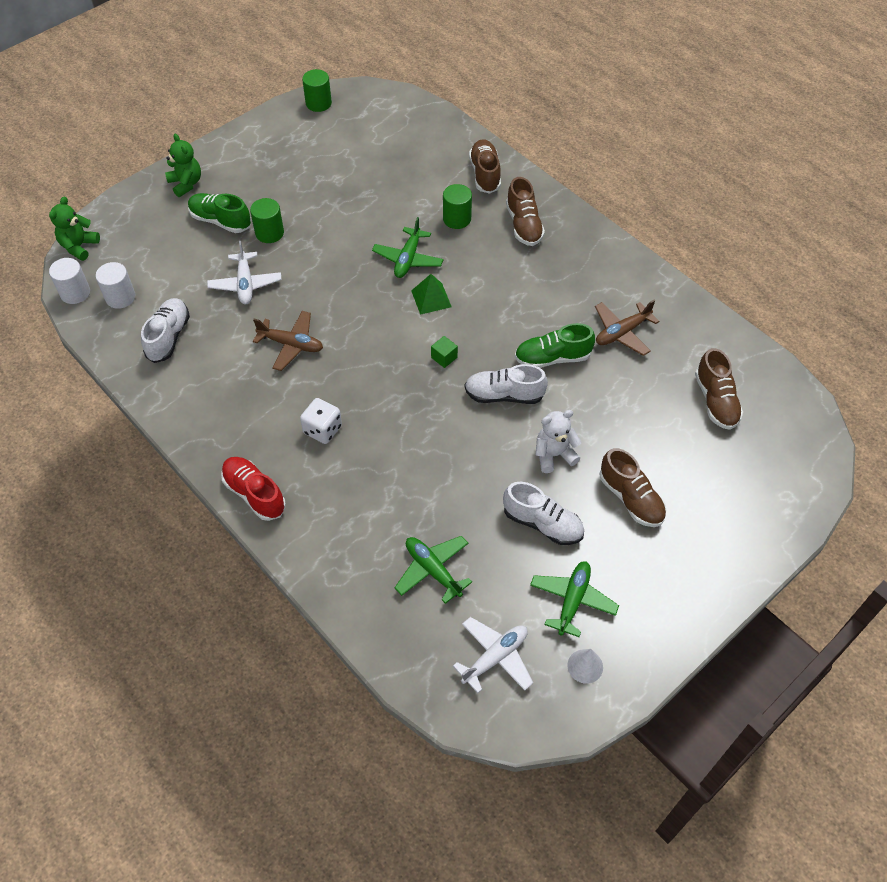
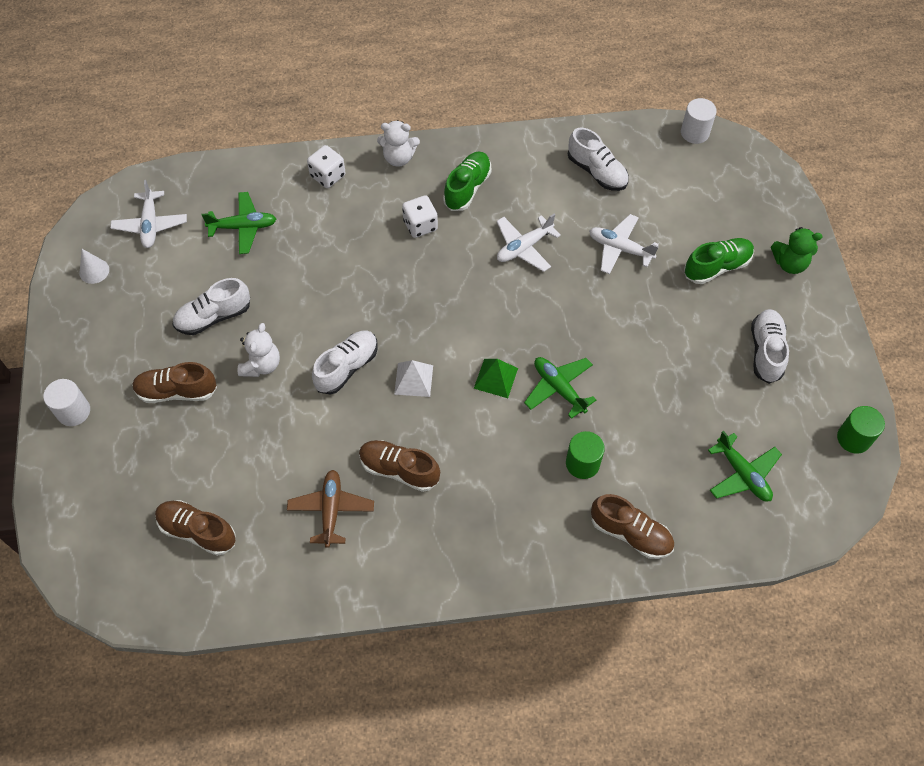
camera: 125 degrees right, 5 degrees up
green teddy bear [49,197,100,261] -> none
white cylinder [96,262,135,309] -> white cylinder moved to [43,379,90,426]
red shoe [221,457,286,521] -> white teddy bear [377,120,420,167]
green cylinder [250,198,284,243] -> none
brown plane [253,311,323,371] -> white plane [497,214,561,272]
green cube [431,336,458,368] -> none
brown shoe [506,177,545,246] -> brown shoe moved to [359,440,440,492]
green shoe [515,323,595,368] -> green shoe moved to [443,152,491,211]
green plane [530,561,619,637] -> green plane moved to [708,431,782,501]
none -> white dice [307,145,346,188]
none -> white pyramid [394,360,433,397]
none -> white shoe [751,309,789,384]

